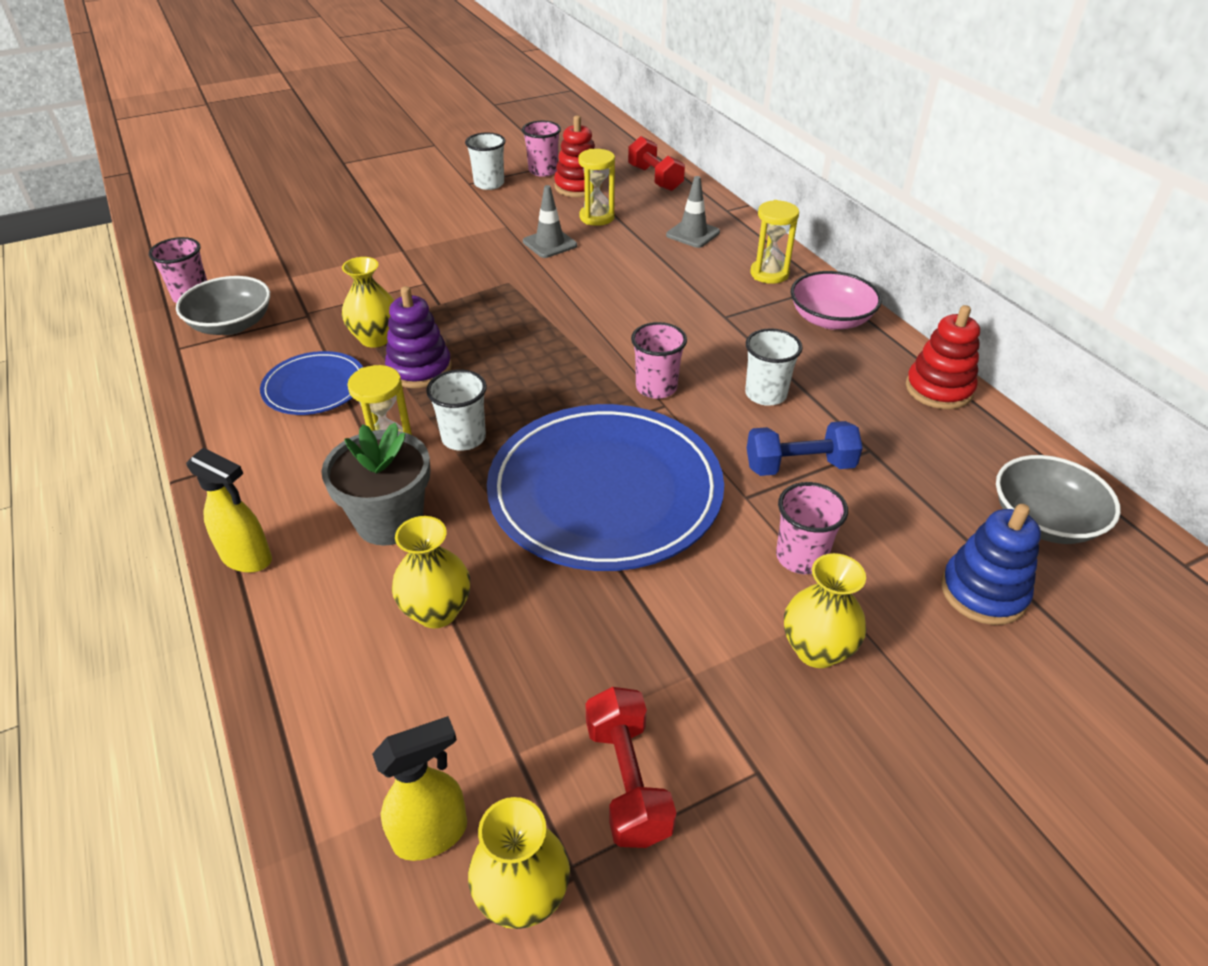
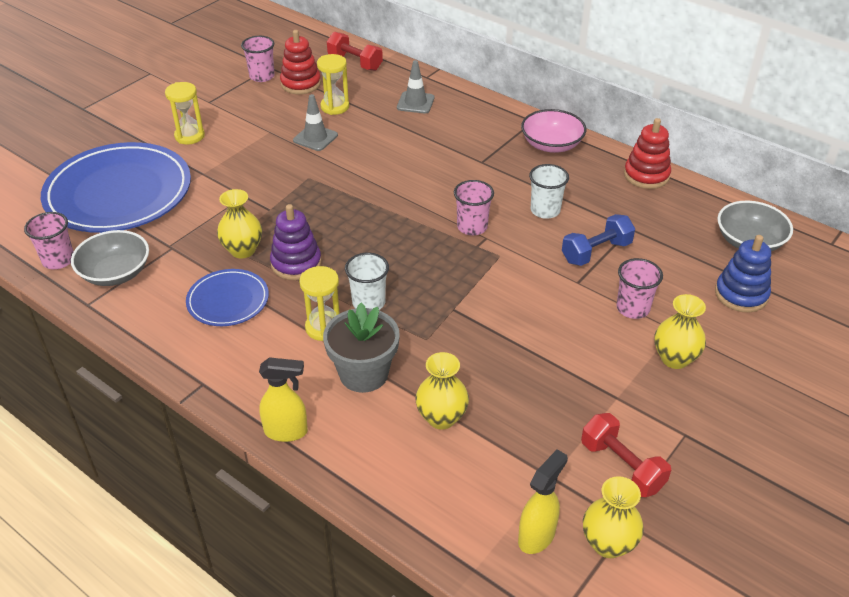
camera: 25 degrees left, 0 degrees up
white cup [465,133,506,190] -> none
blue plate [487,404,724,571] -> blue plate moved to [41,142,191,233]
yellow hourglass [750,200,799,284] -> yellow hourglass moved to [165,82,205,145]

